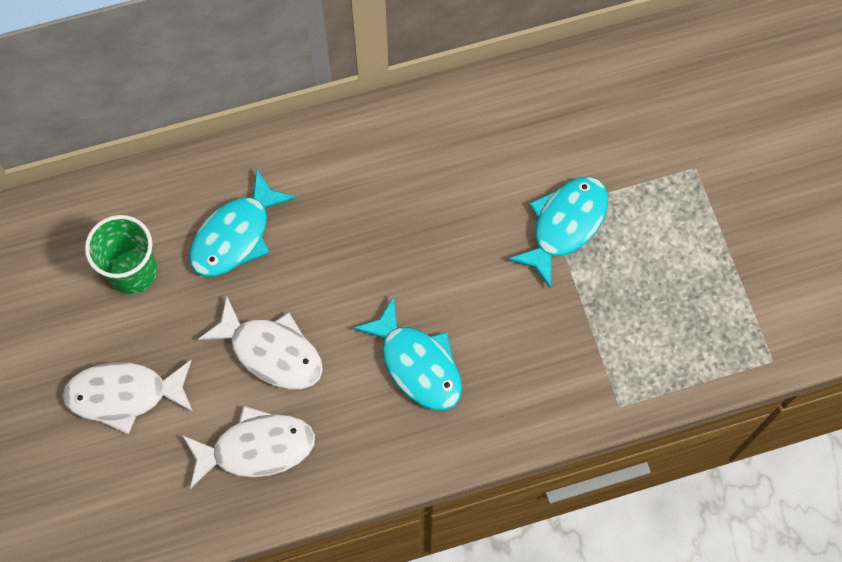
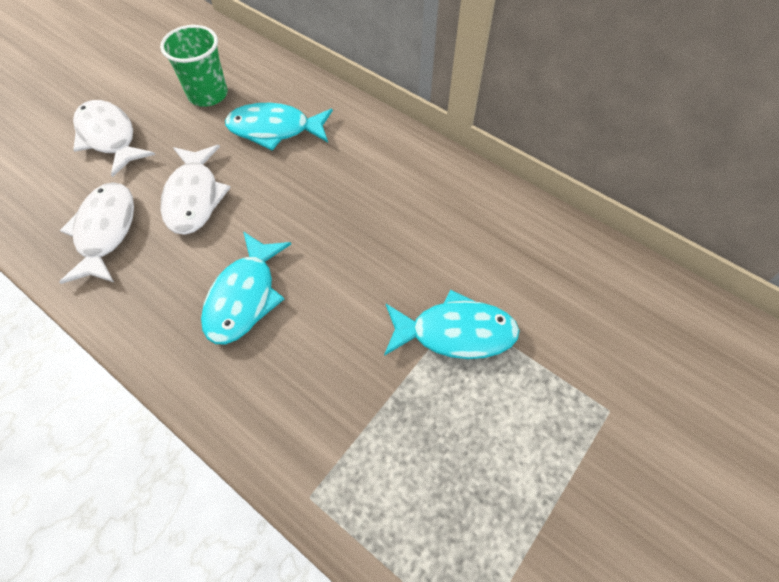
camera: 55 degrees right, 10 degrees down
white fish [182,406,315,489] -> white fish turned 135 degrees counterclockwise [59,182,134,284]

